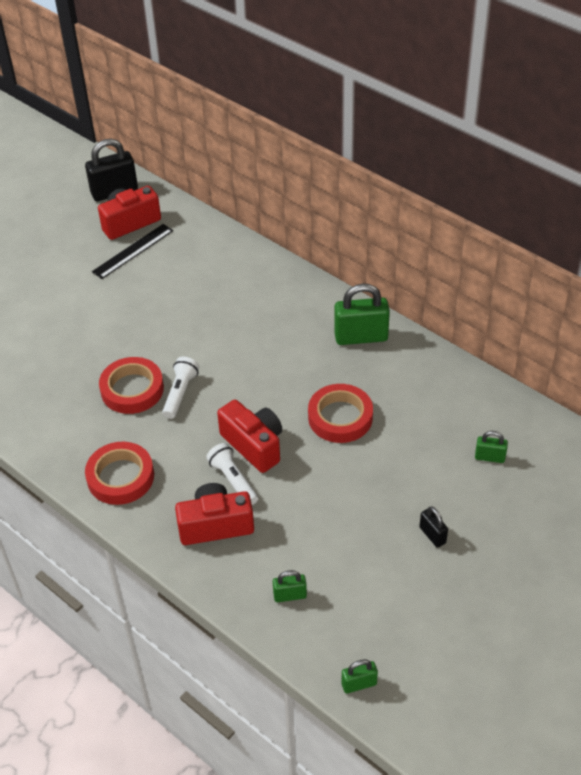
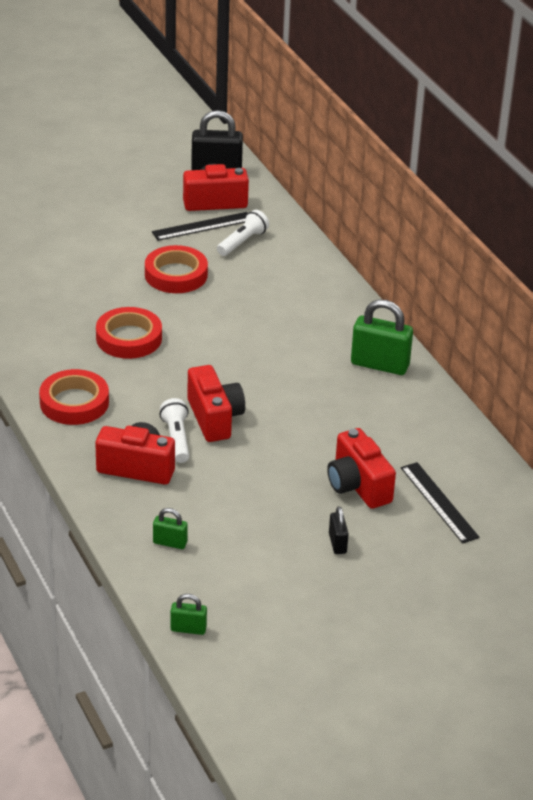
camera: 20 degrees right, 10 degrees down
white flashlight [162,357,199,419] -> white flashlight moved to [217,210,269,256]
red tape [308,384,373,443] -> red tape moved to [145,245,208,293]
green padlock [475,431,508,463] -> black ruler [401,462,480,544]
none -> red camera [327,428,396,509]

